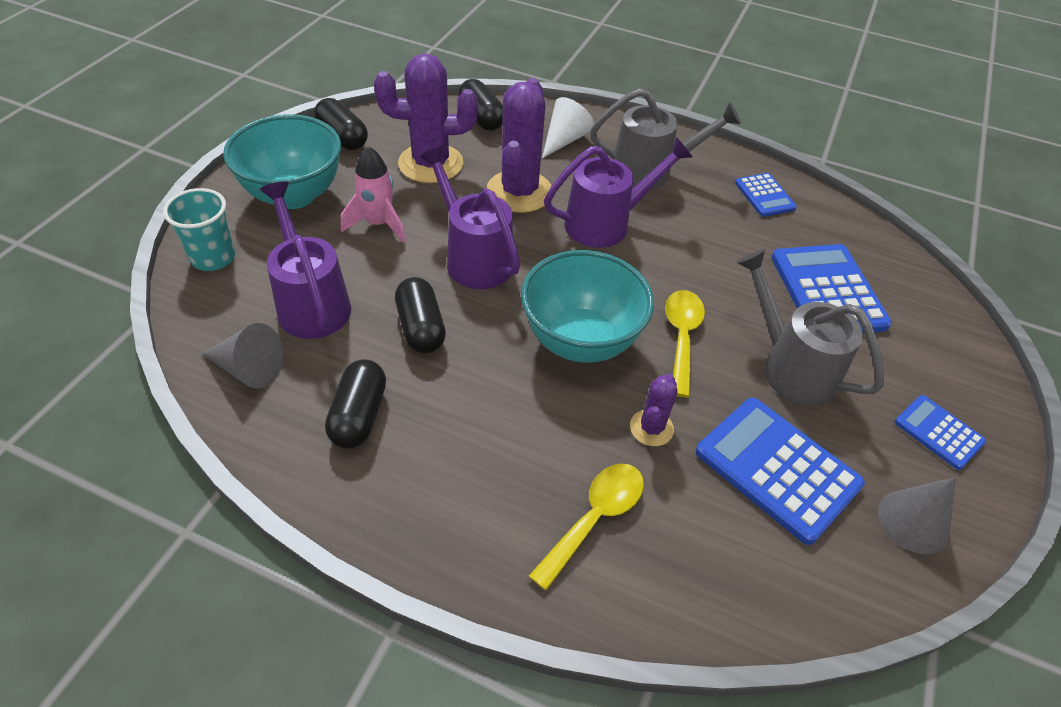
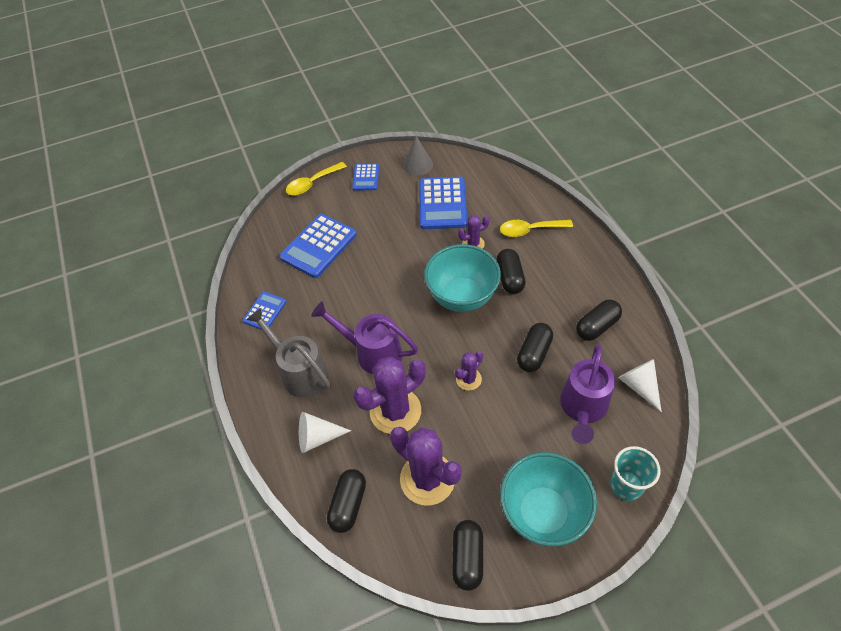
camera: 130 degrees left, 5 degrees up
grey cone [202,323,283,389] -> white cone [618,359,662,412]
pink rocket [341,146,406,243] -> none
purple watering can [419,146,521,289] -> purple cactus [455,351,483,391]
yellow spoon [665,290,705,397] -> yellow spoon moved to [286,162,347,196]
grey watering can [736,249,884,406] -> none
none -> black capsule [496,249,526,294]

